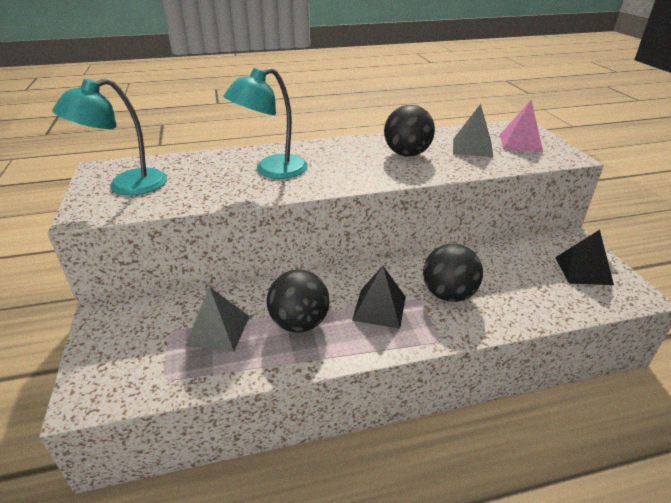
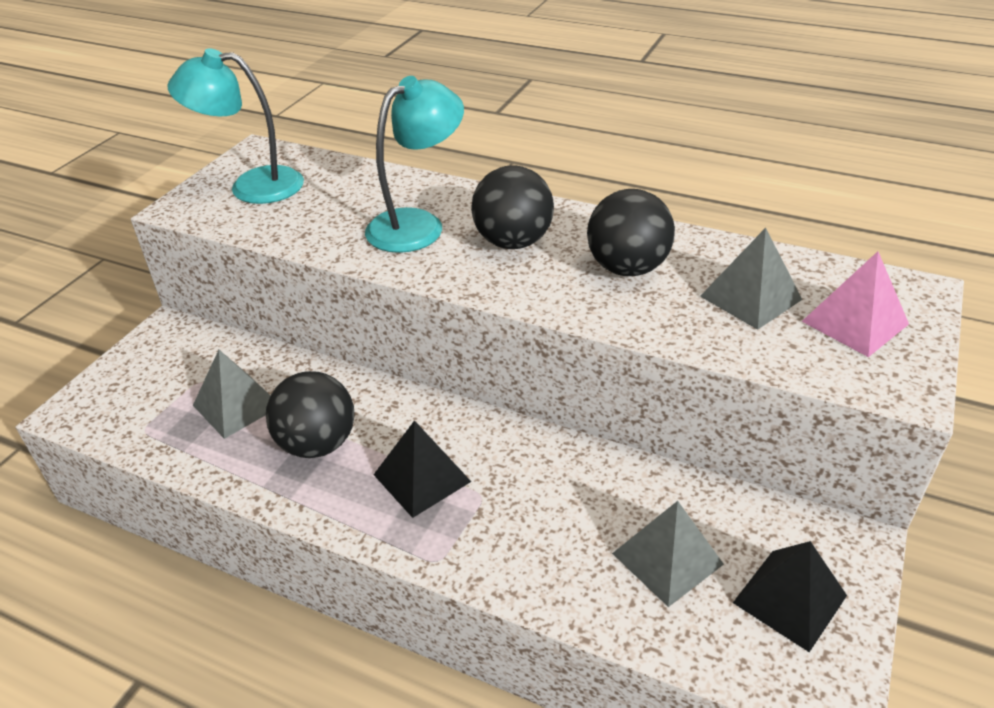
camera: 40 degrees right, 5 degrees up
turquoise lamp [223,68,308,179] -> turquoise lamp turned 135 degrees clockwise [365,76,464,253]
black ball [423,244,483,302] -> black ball moved to [471,165,554,249]
none -> grey pyramid [612,501,724,607]

